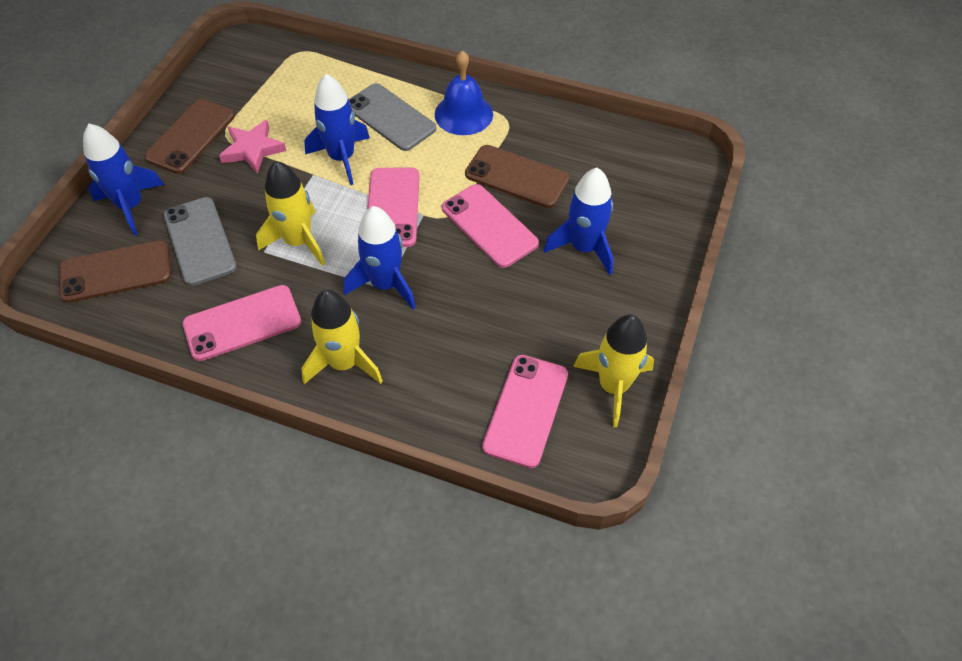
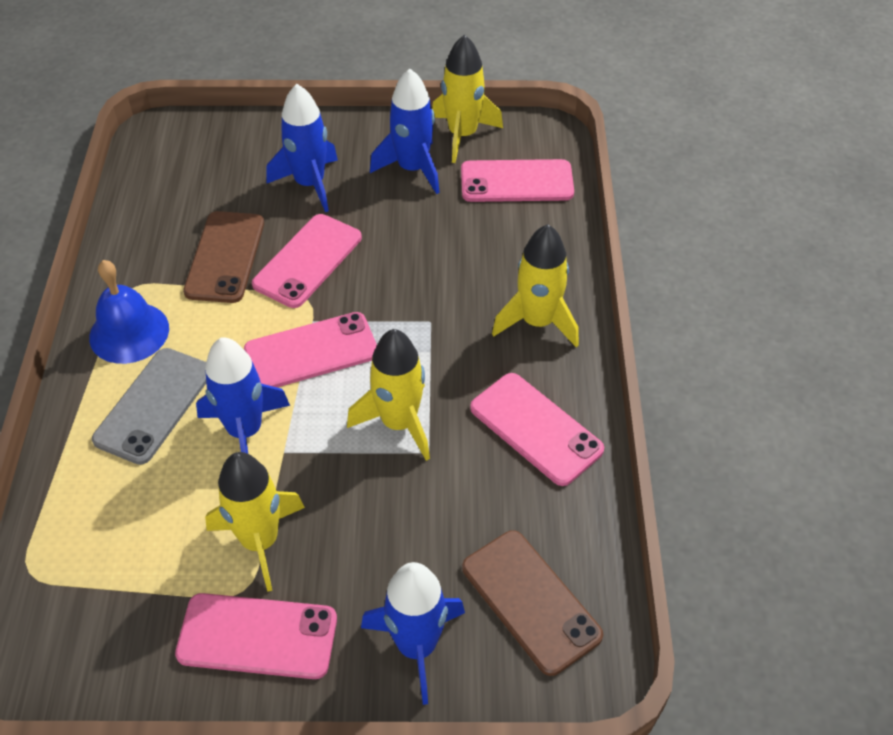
camera: 110 degrees left, 5 degrees down
brown phone [144,99,235,174] -> pink phone [175,593,337,679]
grey phone [164,197,237,286] -> none
pink star [219,120,287,173] -> yellow rocket [205,452,305,592]
blue rocket [344,206,416,310] -> blue rocket moved to [370,69,440,194]

